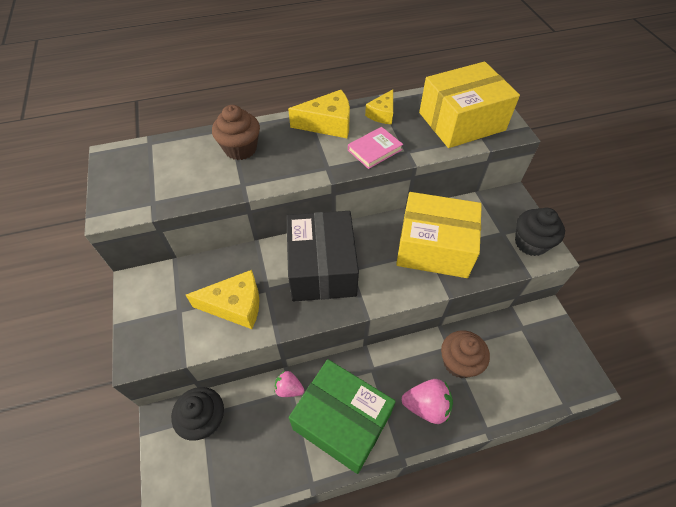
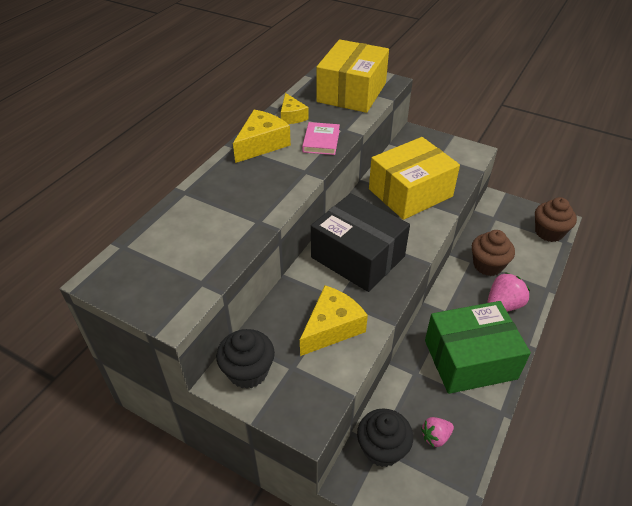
camera: 45 degrees left, 10 degrees down
brown cupcake [212,105,260,160] -> brown cupcake moved to [535,197,577,242]
pink strawberry [274,371,304,397] -> pink strawberry moved to [421,417,454,447]
black cupcake [515,208,565,256] -> black cupcake moved to [216,329,275,389]

